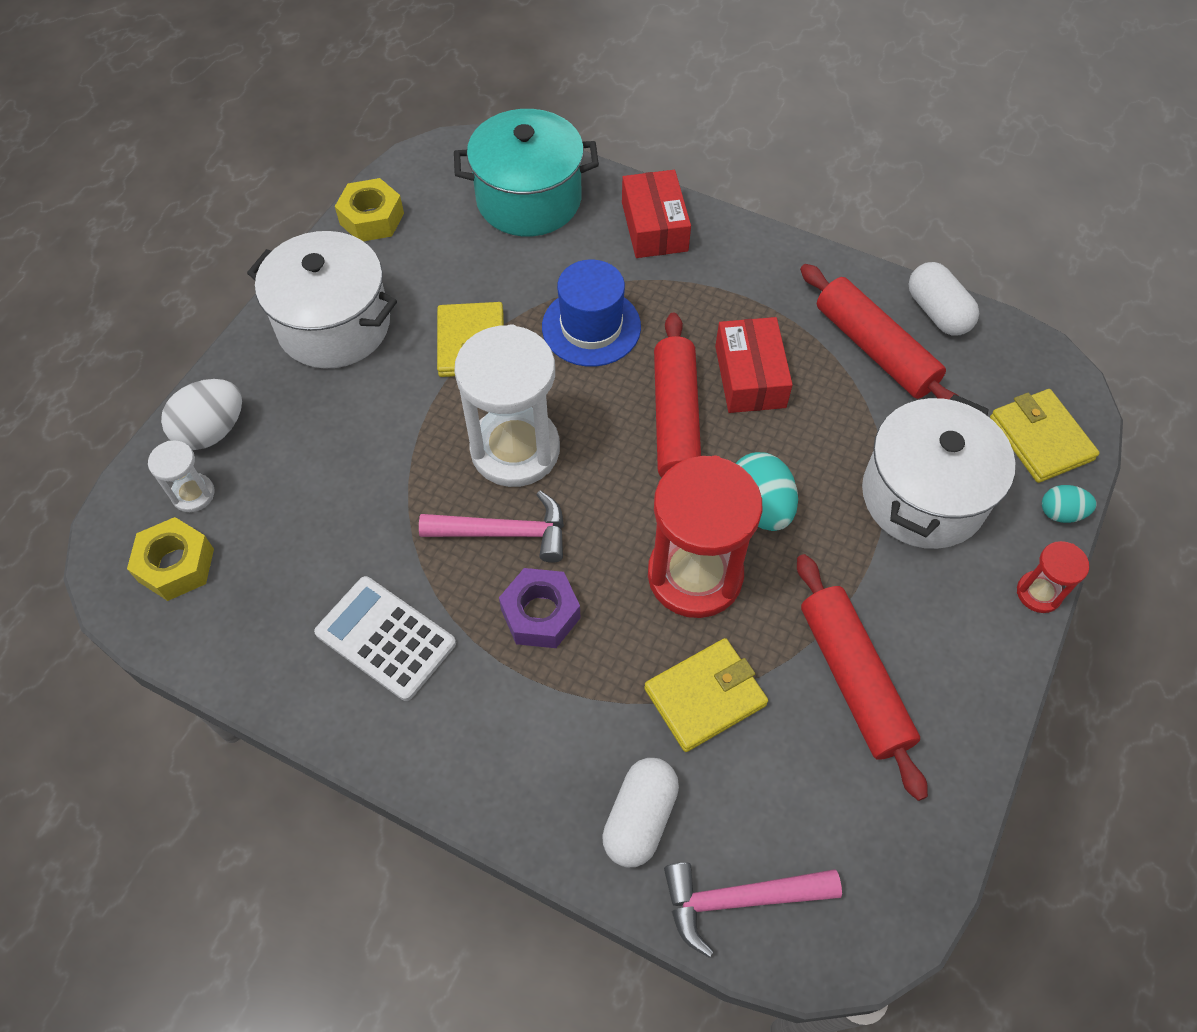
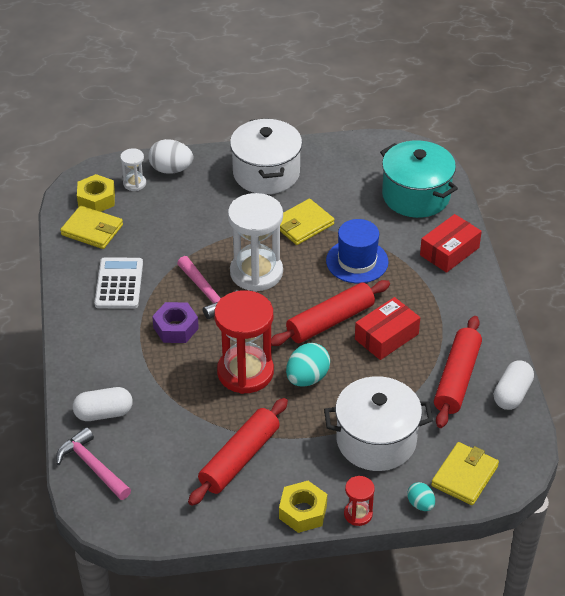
camera: 55 degrees right, 15 degrees down
yellow nut [335,178,404,241] -> yellow nut moved to [279,481,327,533]
yellow wallet [644,638,768,752] -> yellow wallet moved to [60,206,123,249]

